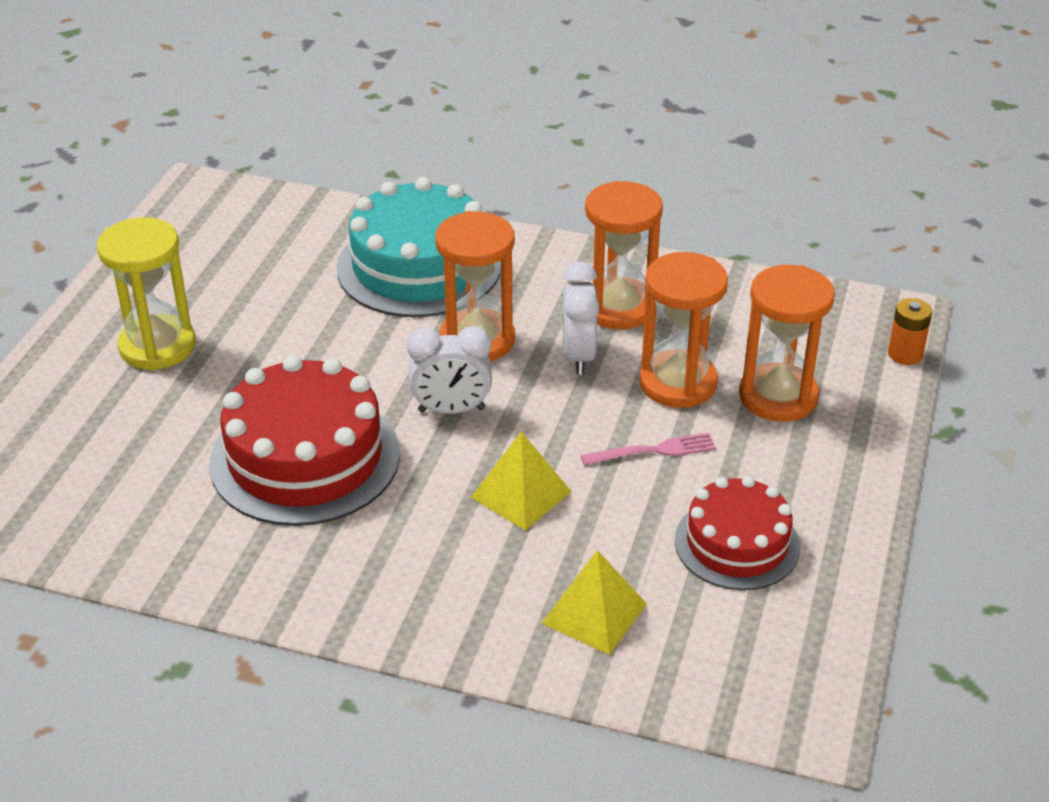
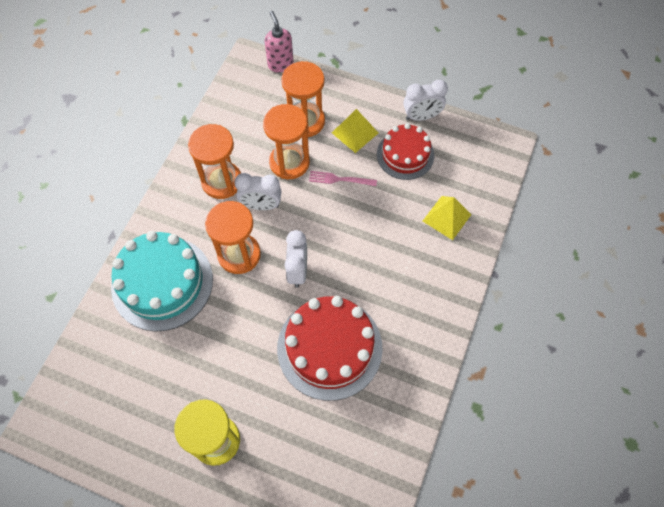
camera: 85 degrees left, 25 degrees up
yellow pyramid [471,432,572,531] -> yellow pyramid moved to [332,109,378,153]
pink fork [581,433,716,465] -> pink fork turned 75 degrees counterclockwise [309,171,377,186]
orange battery [888,298,932,365] -> pink soap dispenser [265,11,293,73]
none -> white clock [403,80,448,121]

